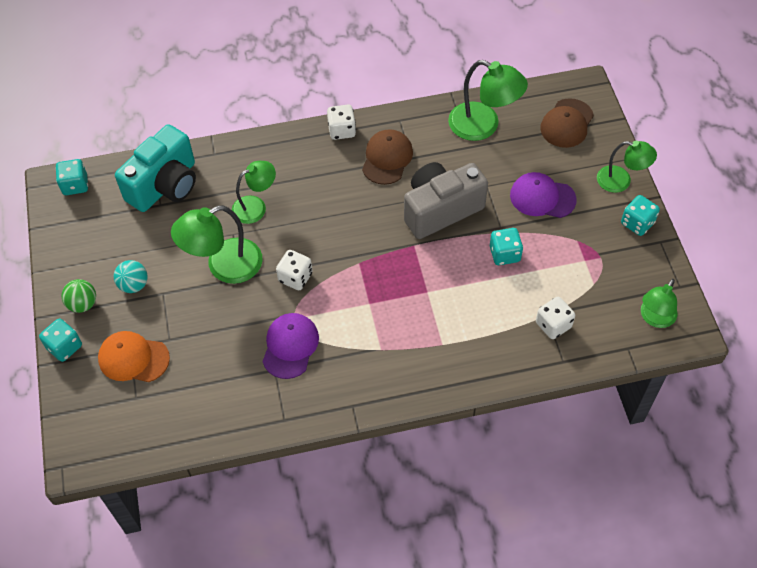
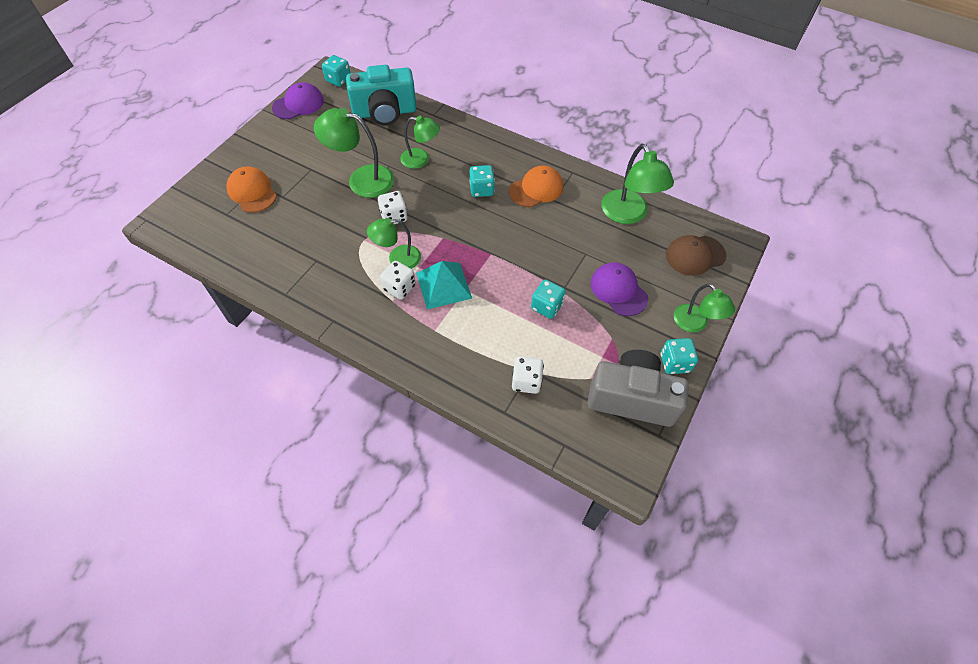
camera: 40 degrees right, 0 degrees up
turquoise dice [39,319,82,362] -> turquoise dice moved to [469,165,495,197]
green ball [61,279,96,313] -> none
turquoise ball [114,260,148,293] -> none
purple cap [262,313,319,379] -> purple cap moved to [272,82,324,119]
white dice [327,105,356,140] -> white dice moved to [380,261,416,300]
brown cap [362,129,413,185] -> orange cap [509,166,563,207]
grey camera [404,162,488,239] -> grey camera moved to [587,350,689,427]
green lamp [641,279,677,328] -> green lamp moved to [367,218,421,269]
none -> turquoise pyramid [416,261,472,309]

